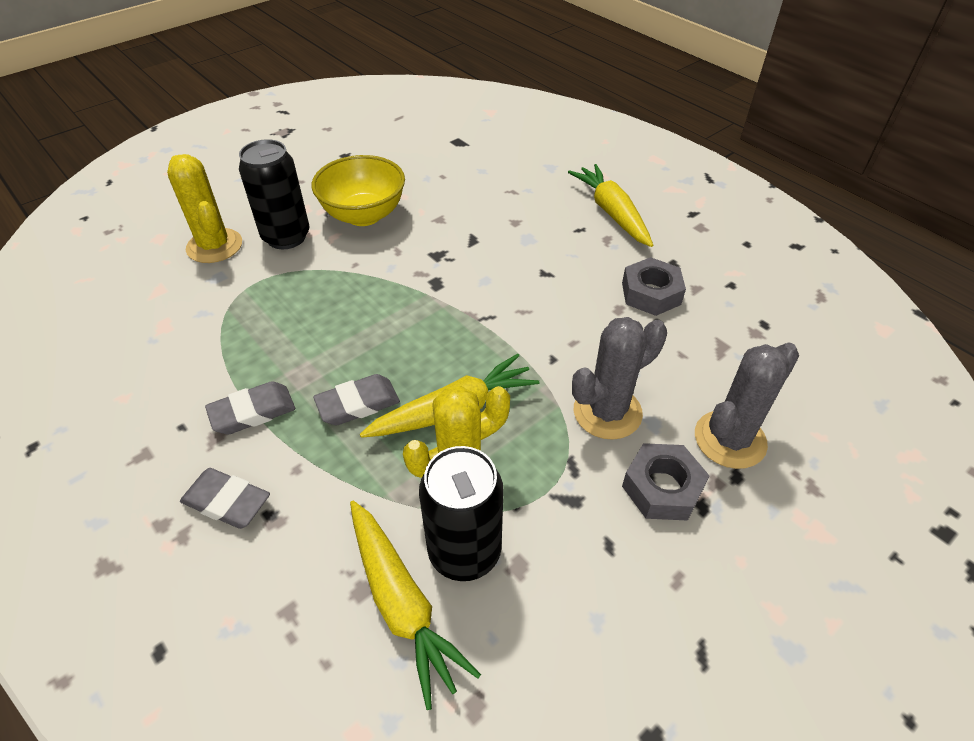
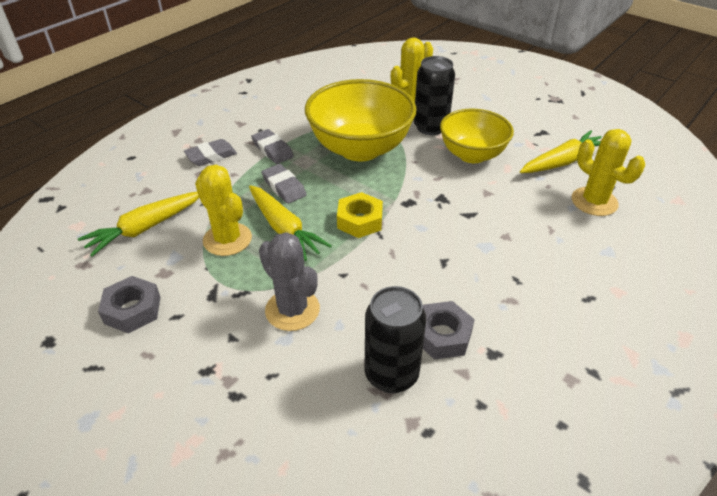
camera: 80 degrees right, 5 degrees down
grey eraser [180,468,270,529] -> grey eraser turned 45 degrees clockwise [184,139,237,166]
black can [419,446,504,581] -> black can moved to [365,286,426,393]
yellow carrot [568,164,653,247] -> yellow carrot moved to [520,131,602,173]
grey nut [622,443,710,521] -> grey nut moved to [98,276,160,333]
grey cactus [695,342,799,469] -> none
none -> yellow bowl [305,79,416,162]
none -> yellow nut [337,192,383,238]
none -> yellow cactus [572,129,645,216]

